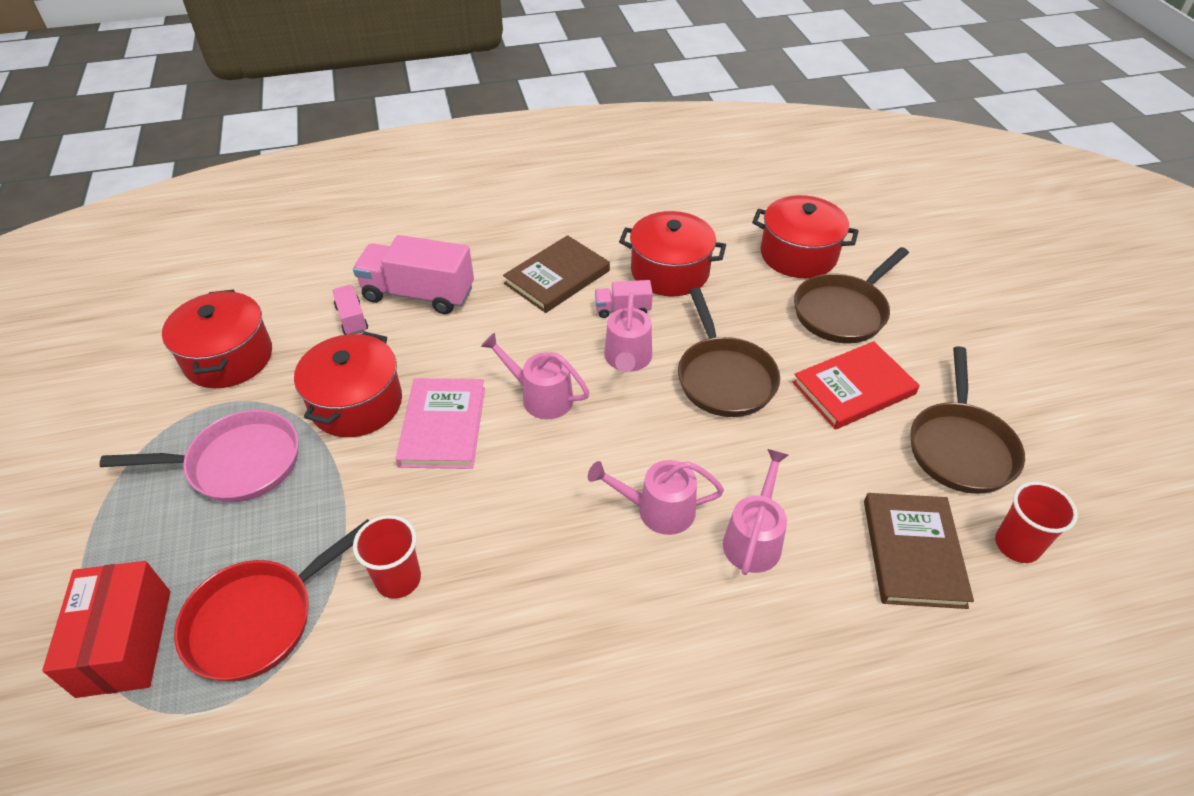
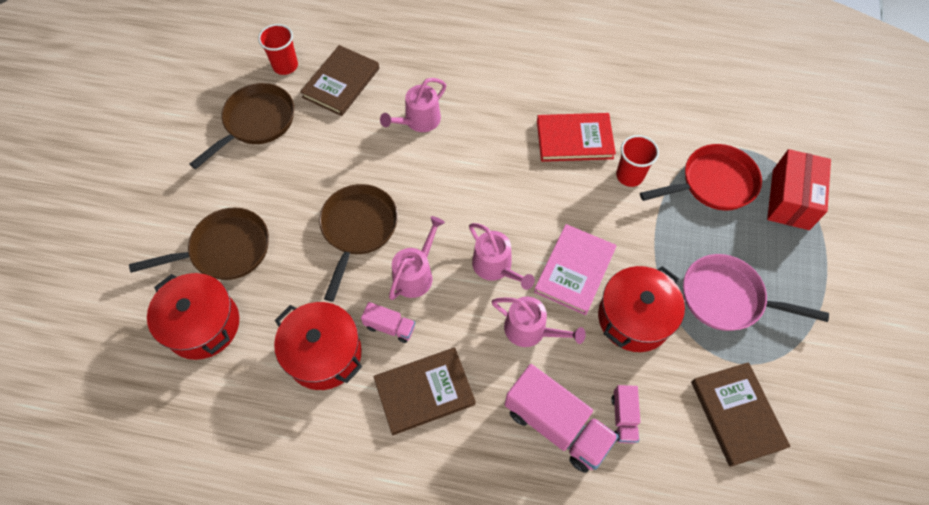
camera: 155 degrees left, 15 degrees up
red pot [162,289,272,388] -> brown book [691,362,791,467]
pink watering can [588,460,724,535] -> pink watering can moved to [492,296,585,347]
red book [792,341,920,430] -> red book moved to [537,113,616,162]

